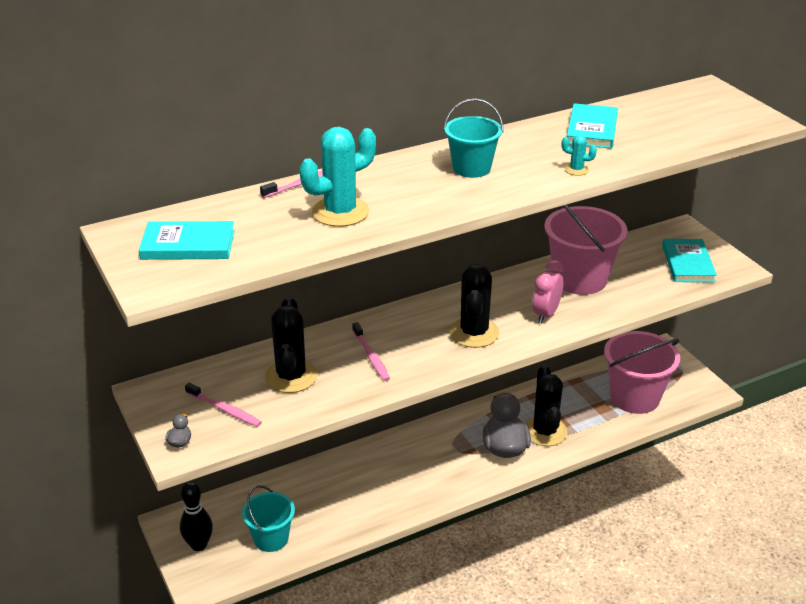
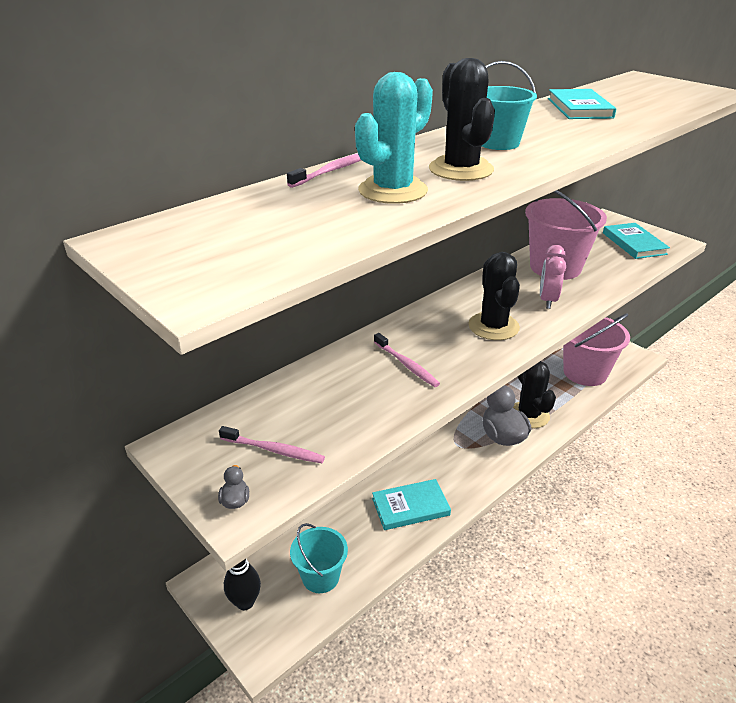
camera: 15 degrees left, 0 degrees up
turquoise book [139,221,235,260] -> turquoise book moved to [372,479,451,530]
black cactus [265,296,318,393] -> black cactus moved to [429,58,495,181]
turquoise cactus [562,134,597,176] -> none

